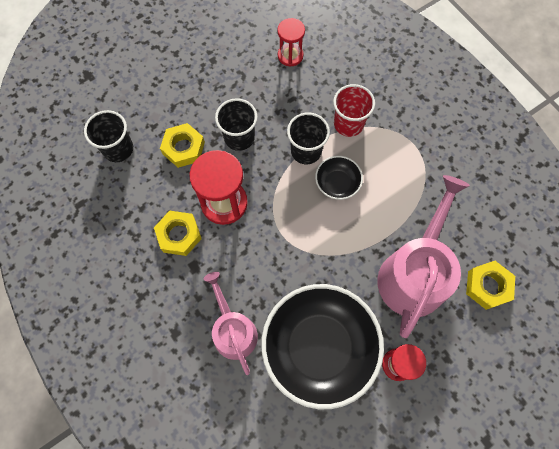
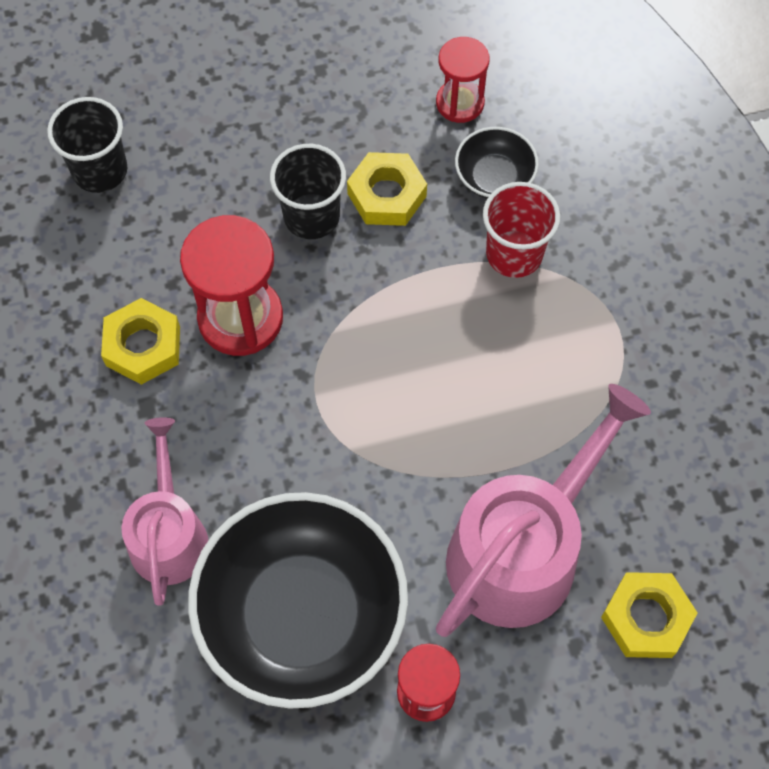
camera: 20 degrees right, 5 degrees down
yellow nut [160,123,205,168] -> yellow nut moved to [347,152,427,226]
black cup [287,112,330,164] -> none
black bowl [315,156,363,200] -> black bowl moved to [455,127,539,199]

